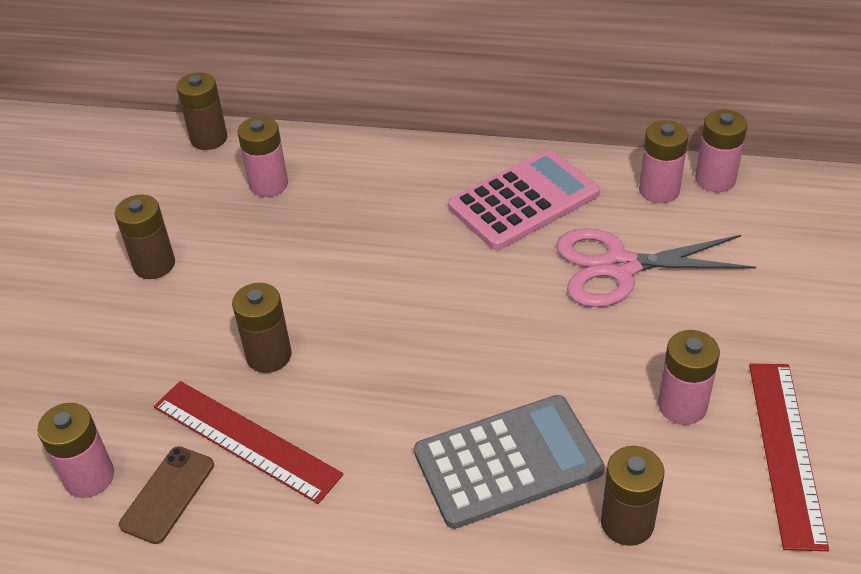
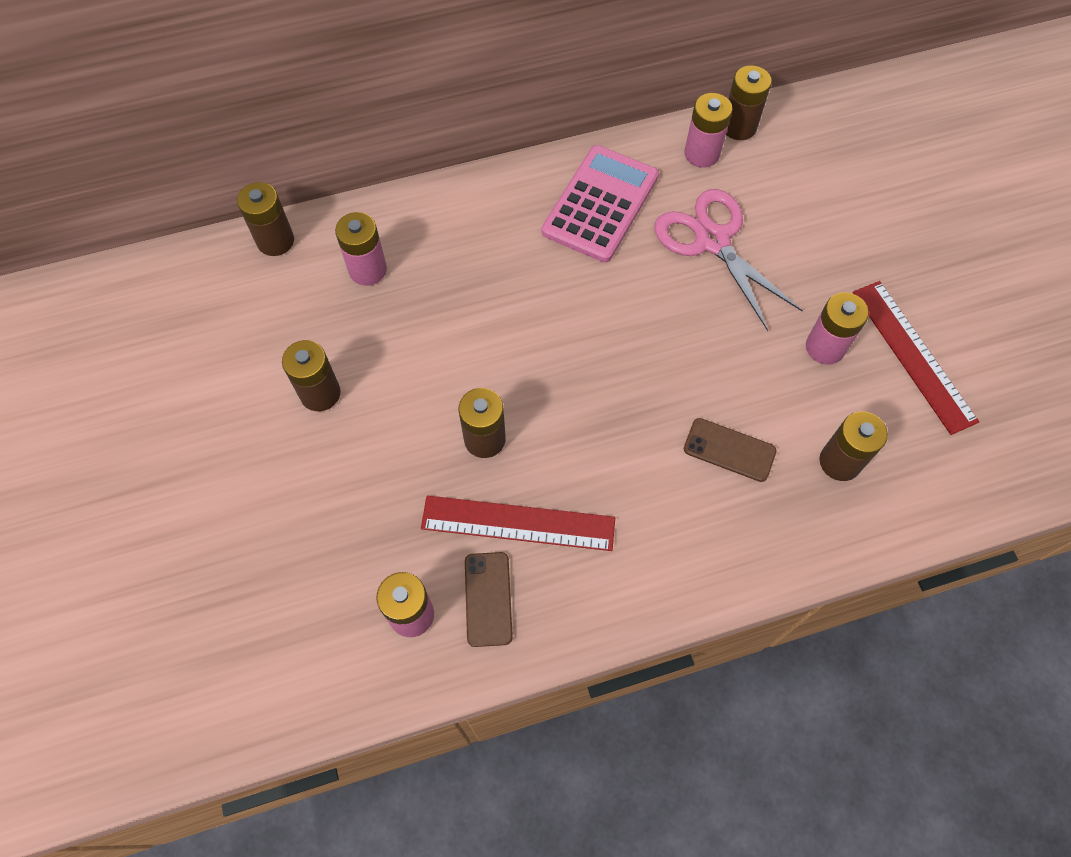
camera: 30 degrees left, 20 degrees up
grey calculator [414,395,604,529] -> brown phone [684,418,777,482]
pink scissors [556,228,756,307] -> pink scissors turned 90 degrees clockwise [654,189,803,331]
pink battery [695,110,747,192] -> brown battery [726,66,772,140]

